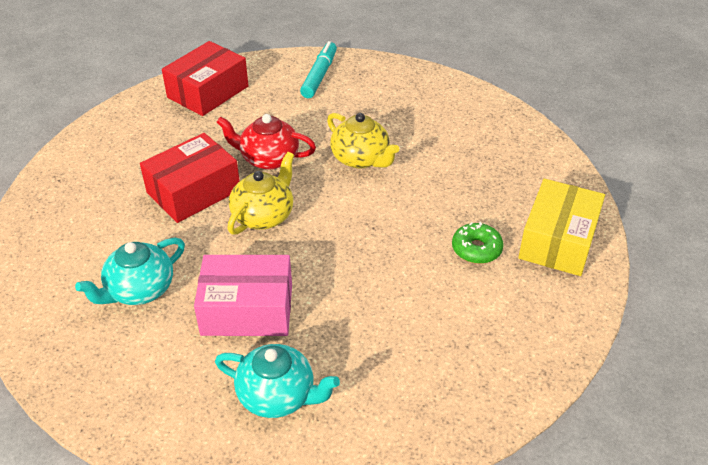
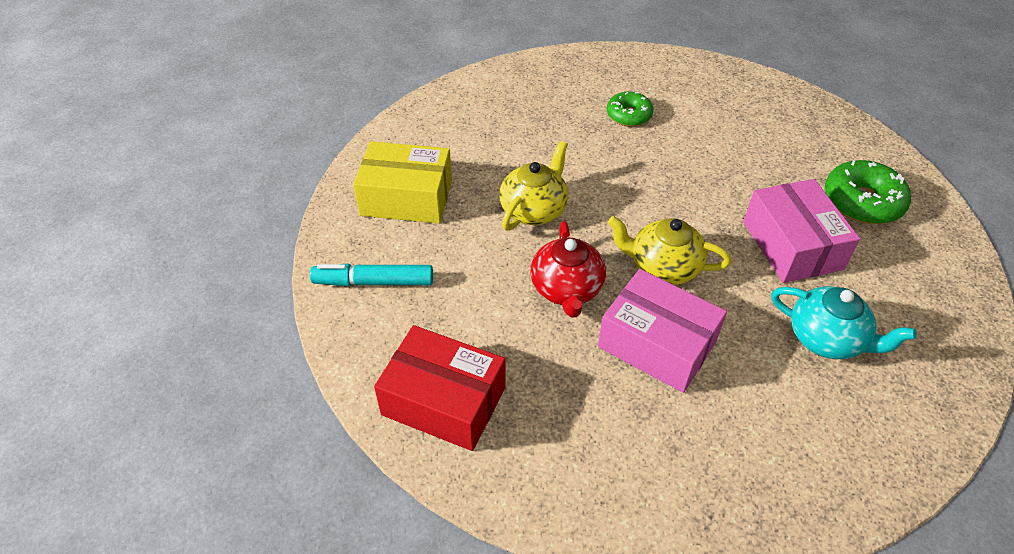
camera: 105 degrees left, 5 degrees up
red box [140,133,240,223] -> pink box [598,269,727,393]
turquoise teapot [215,344,340,418] -> green donut [825,160,911,224]
yellow box [518,179,605,276] -> yellow box moved to [353,141,452,224]

